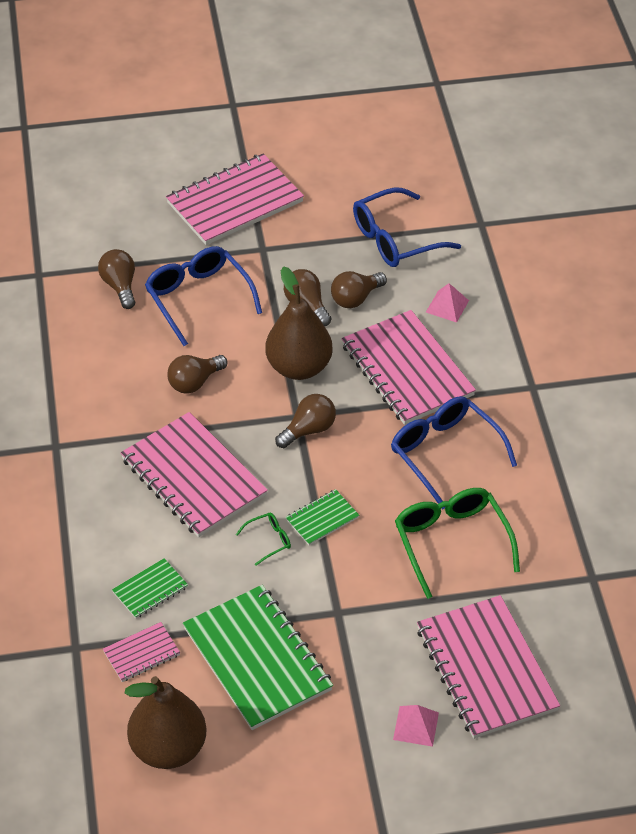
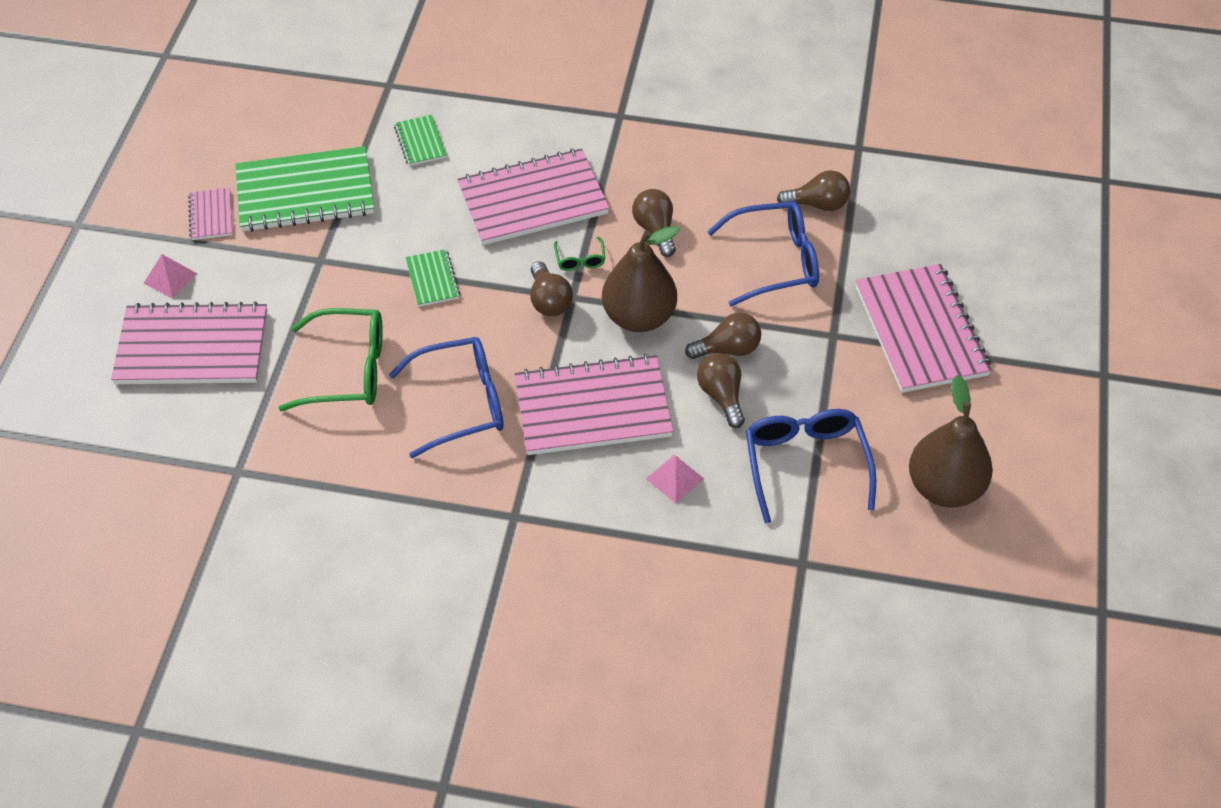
camera: 110 degrees right, 5 degrees up
pink notebook [103,622,180,682] -> pink notebook moved to [188,188,232,240]
brown pear [125,676,206,769] -> brown pear moved to [909,375,993,508]
green glasses [236,513,291,566] -> green glasses moved to [554,237,605,271]

